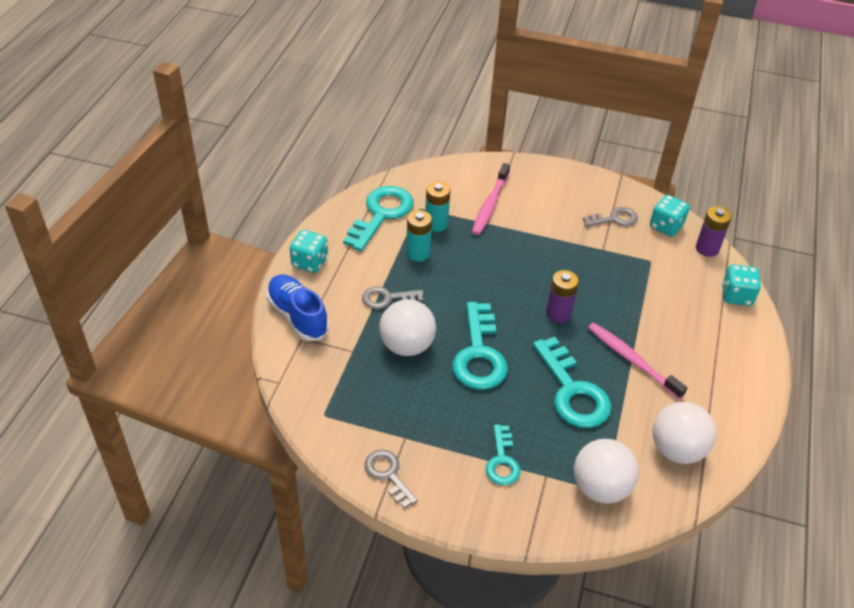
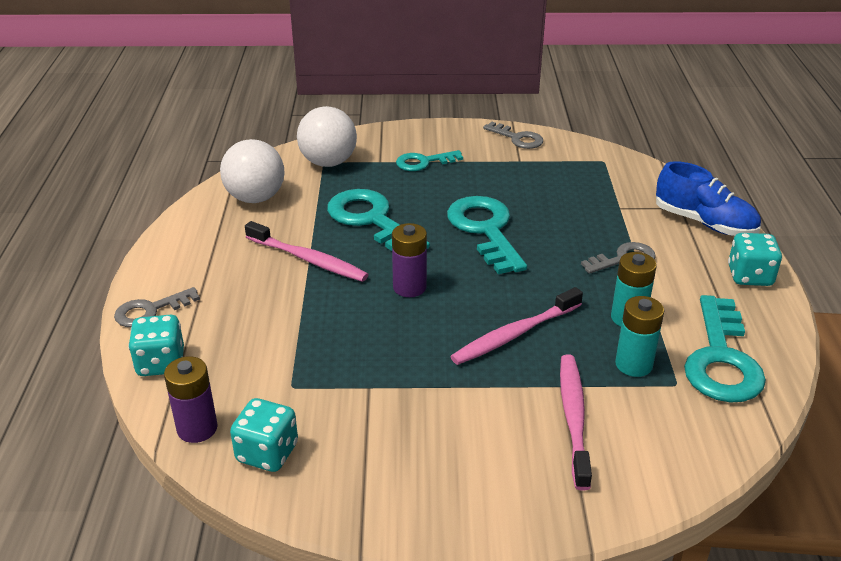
camera: 165 degrees right, 10 degrees down
white ball [379,299,436,356] -> none
turquoise key [486,425,521,485] -> turquoise key turned 90 degrees counterclockwise [396,150,463,171]
grey key [583,207,638,227] -> grey key moved to [114,287,200,327]
none -> pink toothbrush [450,287,583,365]

